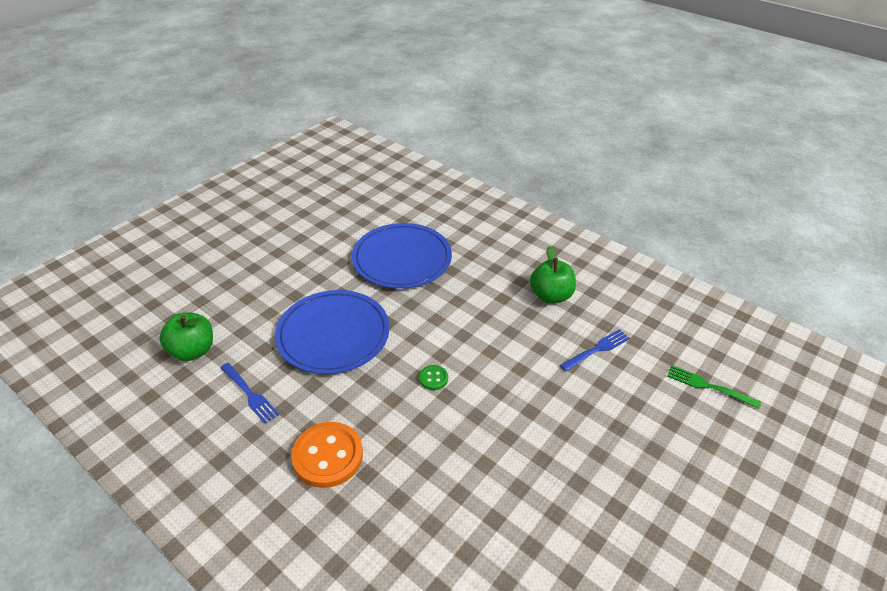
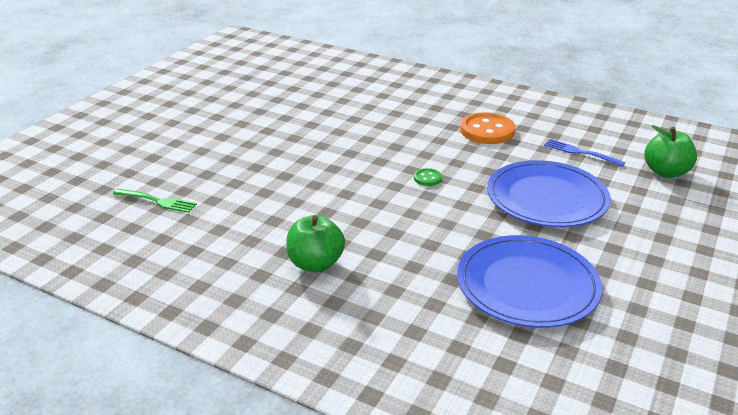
camera: 170 degrees right, 10 degrees down
blue fork [560,329,630,371] -> none

